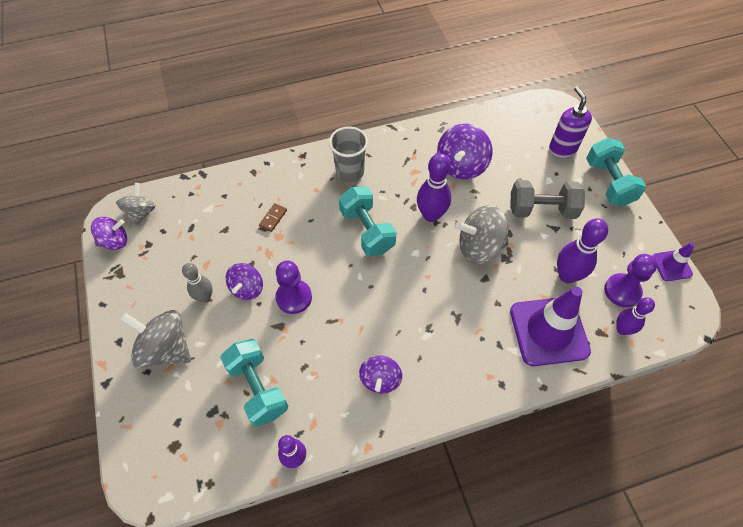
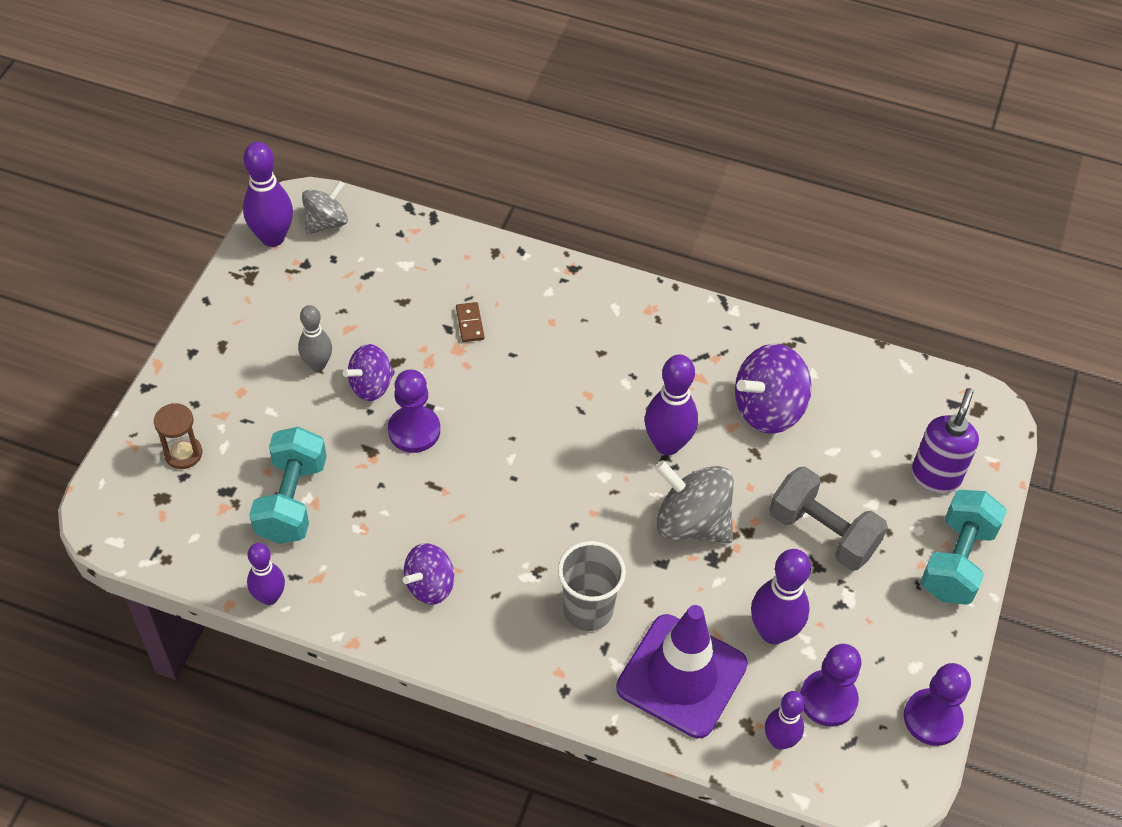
camera: 35 degrees right, 5 degrees down
purple spinning top [91,217,127,250] -> purple bowling pin [243,142,293,247]
grey spinning top [120,310,191,368] -> none
brown domino [259,203,287,232] -> brown domino turned 75 degrees counterclockwise [456,302,484,342]
grey cup [329,126,368,182] -> grey cup moved to [558,541,626,631]
turquoise dumbbell [339,187,397,256] -> none
purple traffic cone [653,242,695,281] -> purple pawn [904,663,971,746]
none -> brown hourglass [154,403,202,469]

